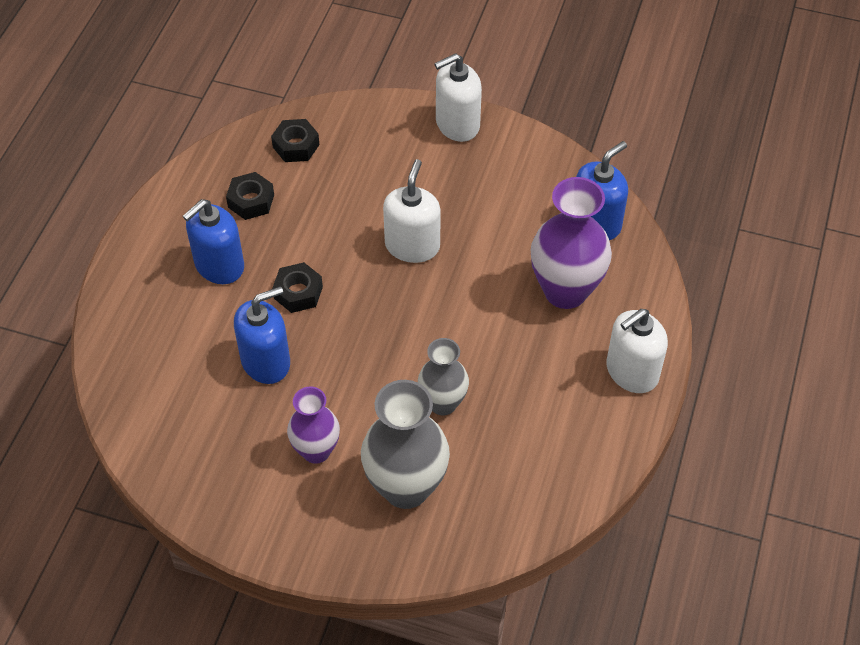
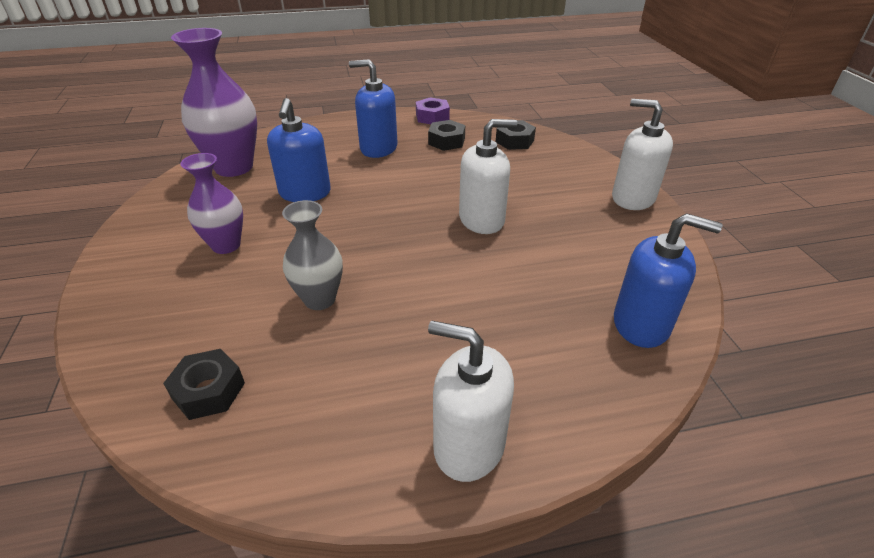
camera: 60 degrees right, 15 degrees down
blue soap dispenser [234,286,290,384] -> blue soap dispenser turned 60 degrees clockwise [267,98,331,202]
black nut [272,262,323,313] -> black nut moved to [163,349,245,420]
grey vase [361,380,450,509] -> none
purple vase [531,177,612,309] -> purple vase moved to [171,28,257,177]
none -> purple nut [416,97,450,124]

